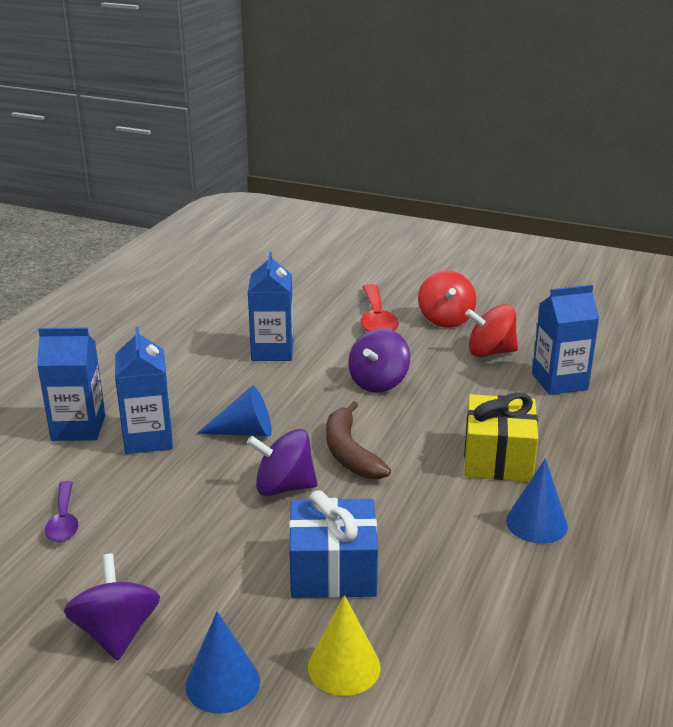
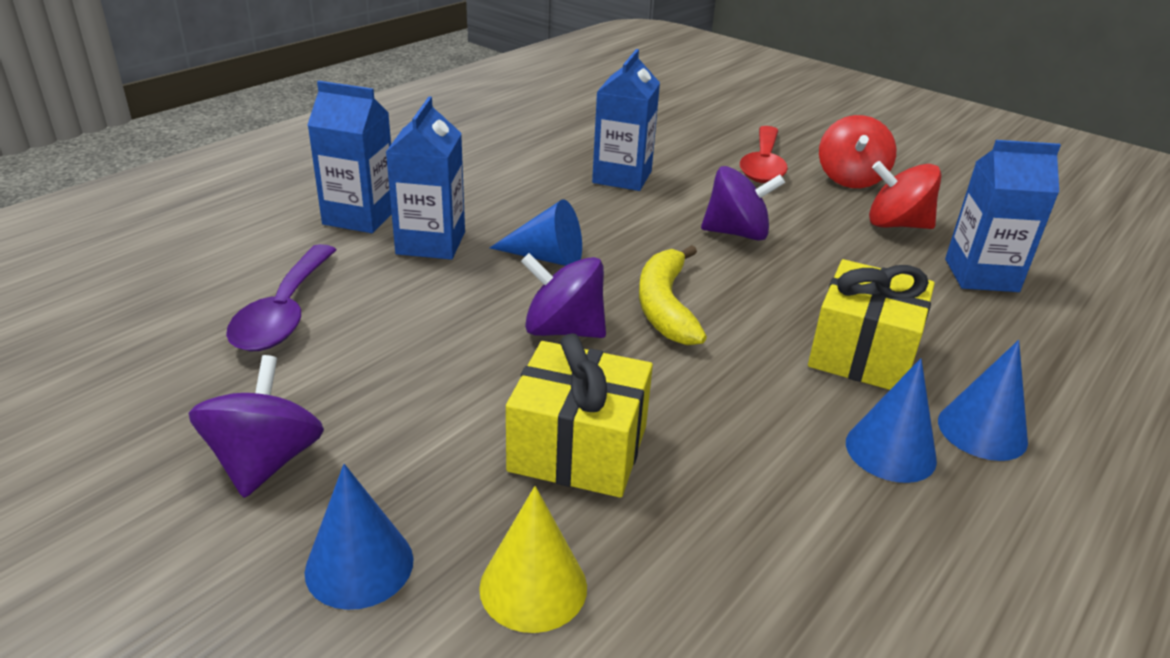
camera: 15 degrees right, 5 degrees up
purple spoon [45,481,78,542] -> purple spoon [226,244,337,351], size x1.61
blue gift [289,490,378,598] -> yellow gift [506,333,653,498]
brown banana [326,401,391,479] -> yellow banana [639,245,707,346]
purple spinning top [348,328,410,393] -> purple spinning top turned 135 degrees counterclockwise [701,166,785,241]
none -> blue cone [938,340,1028,461]

